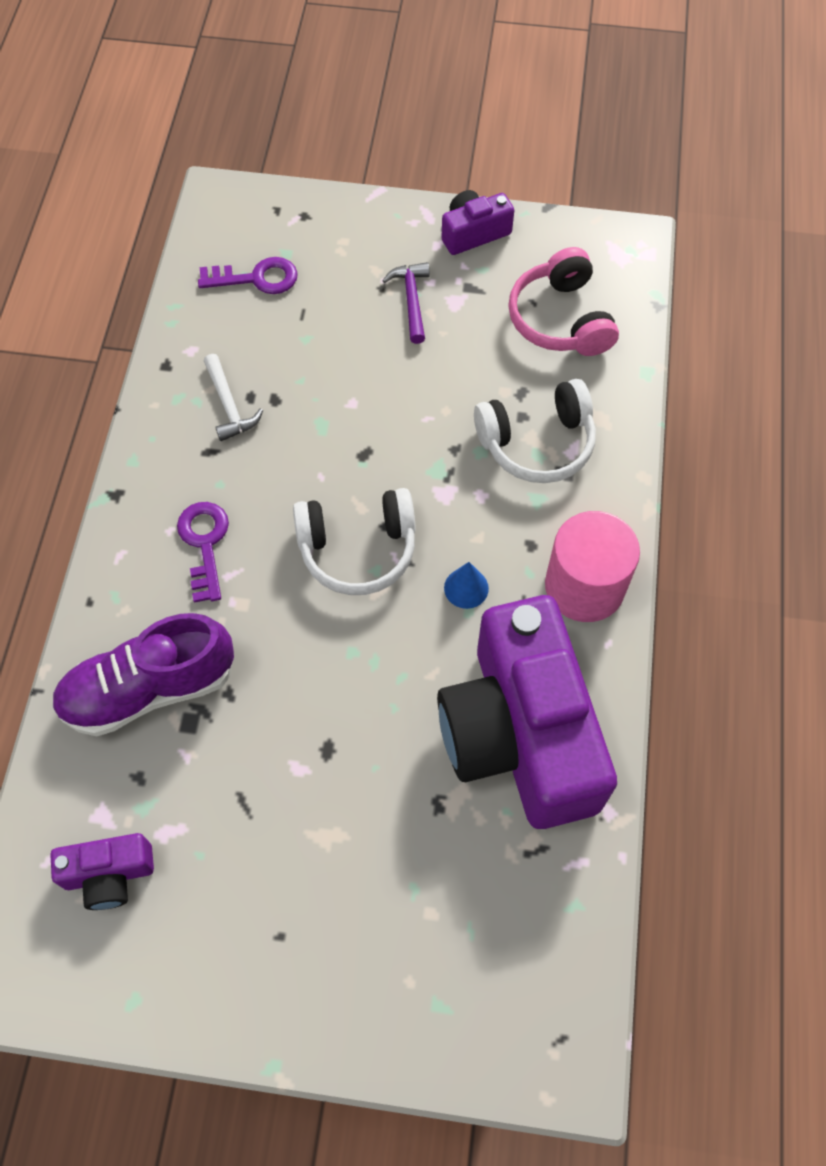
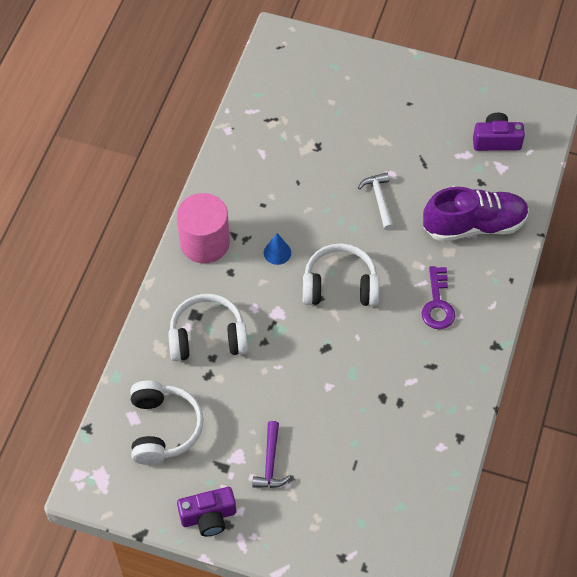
camera: 170 degrees left, 5 degrees down
purple key [198,257,298,294] -> none
white hammer [204,354,263,441] -> white hammer moved to [358,173,394,230]
purple camera [437,595,617,829] -> none
pink headphones [508,247,619,356] -> white headphones [130,381,203,465]

